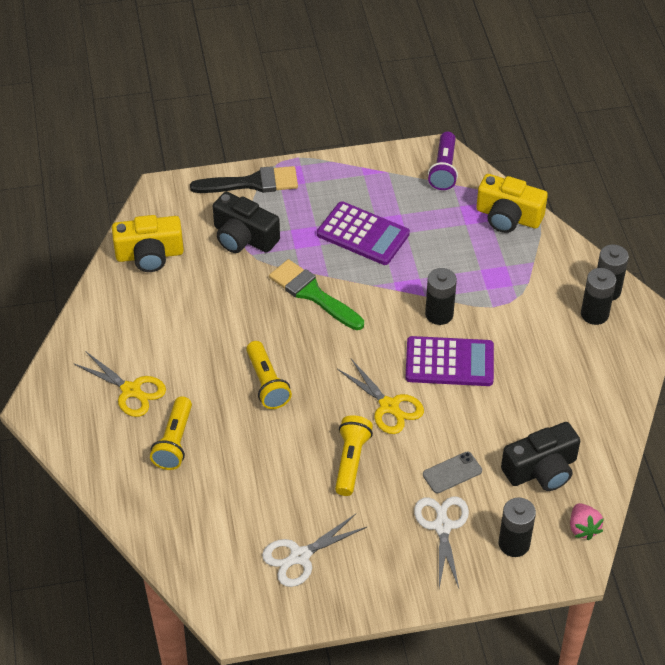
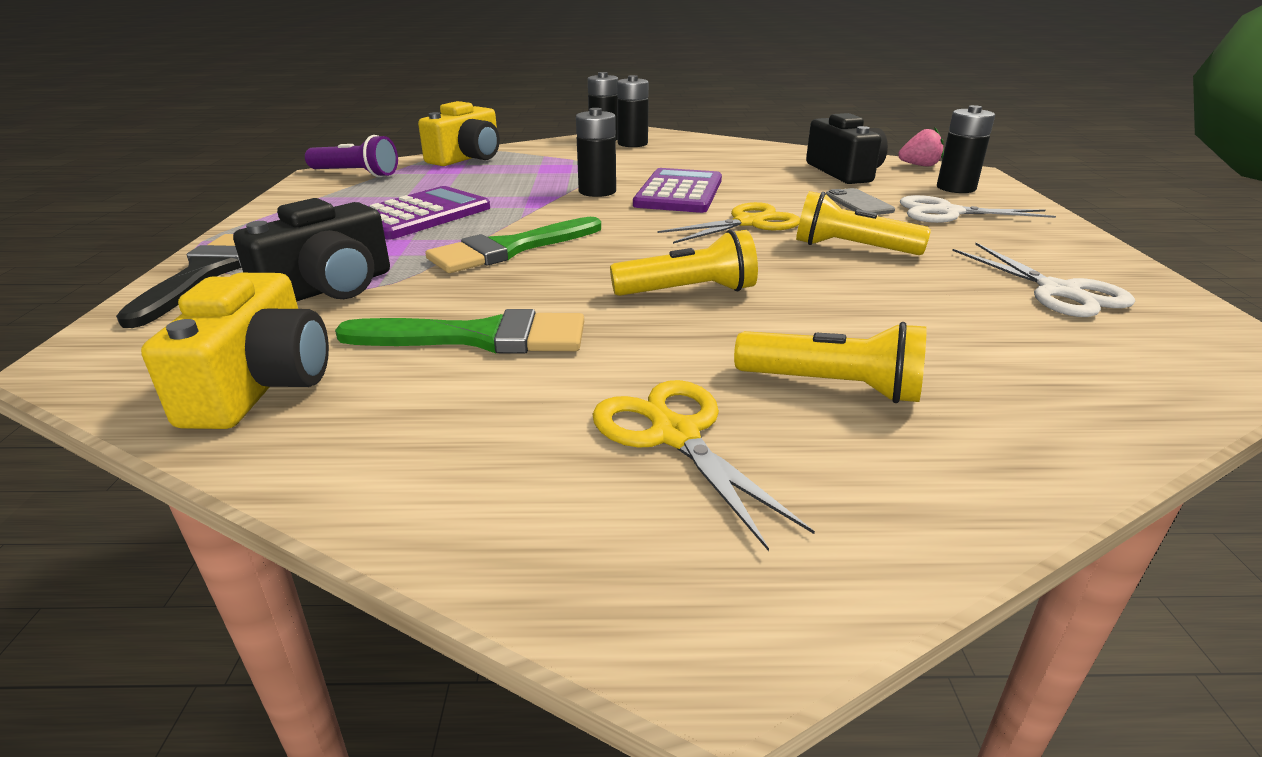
camera: 80 degrees left, 20 degrees down
yellow scissors [73,351,166,417] -> yellow scissors turned 75 degrees counterclockwise [592,380,815,551]
none -> green brush [335,309,584,354]

